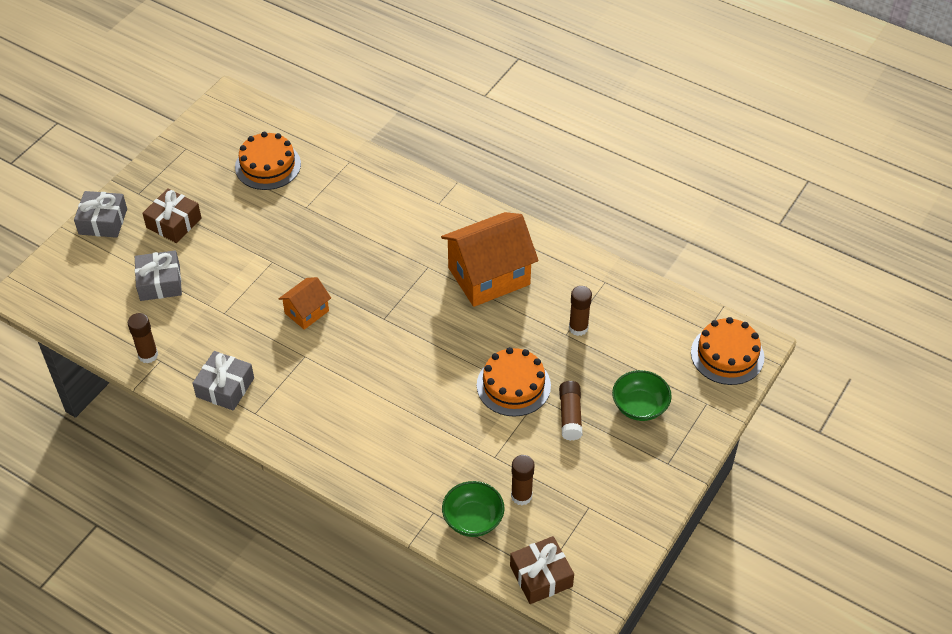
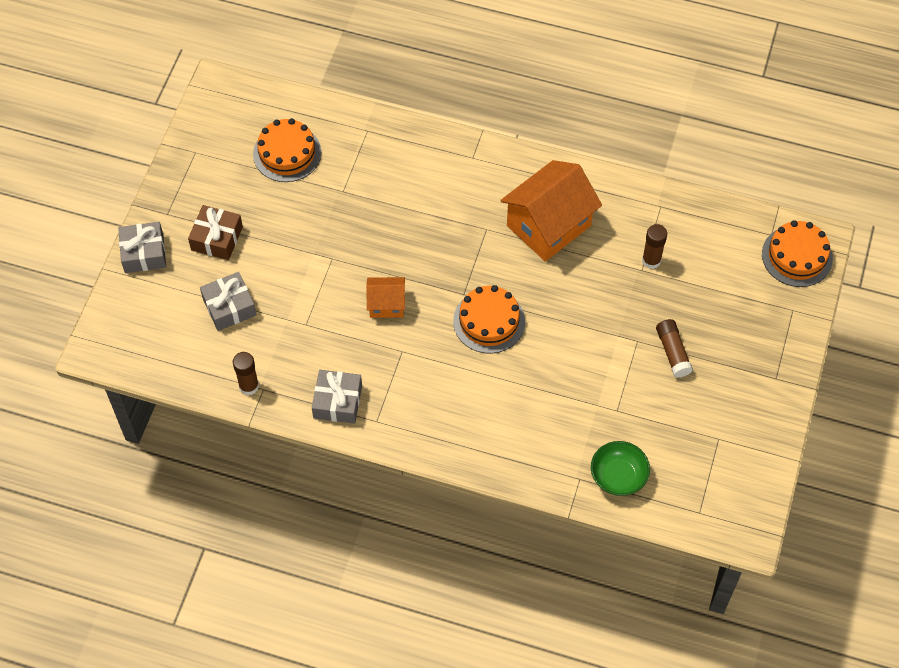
camera: 15 degrees left, 10 degrees up
orange house [279,277,331,330] -> orange house turned 60 degrees clockwise [366,277,405,318]
orange cake [477,347,551,417] -> orange cake moved to [453,285,525,354]
brown gift [510,536,574,604] -> none
brown glue stick [511,455,535,505] -> none
green bowl [612,370,672,421] -> none

